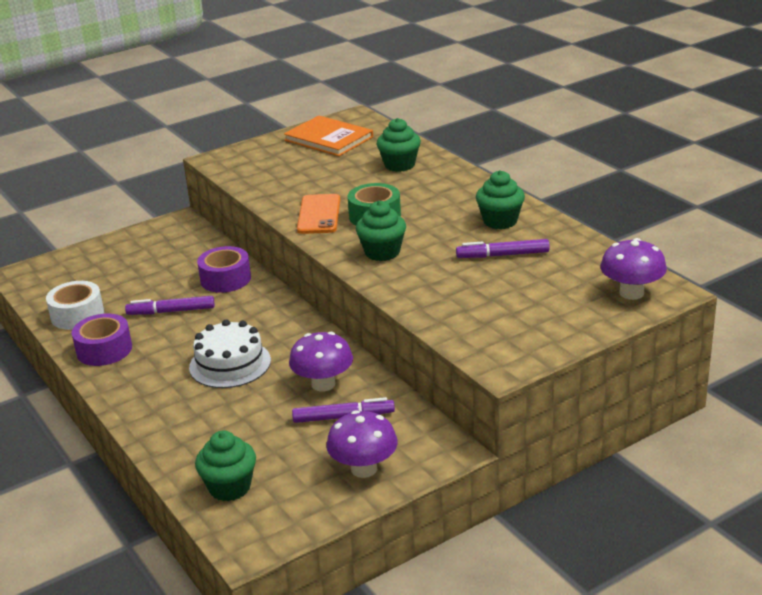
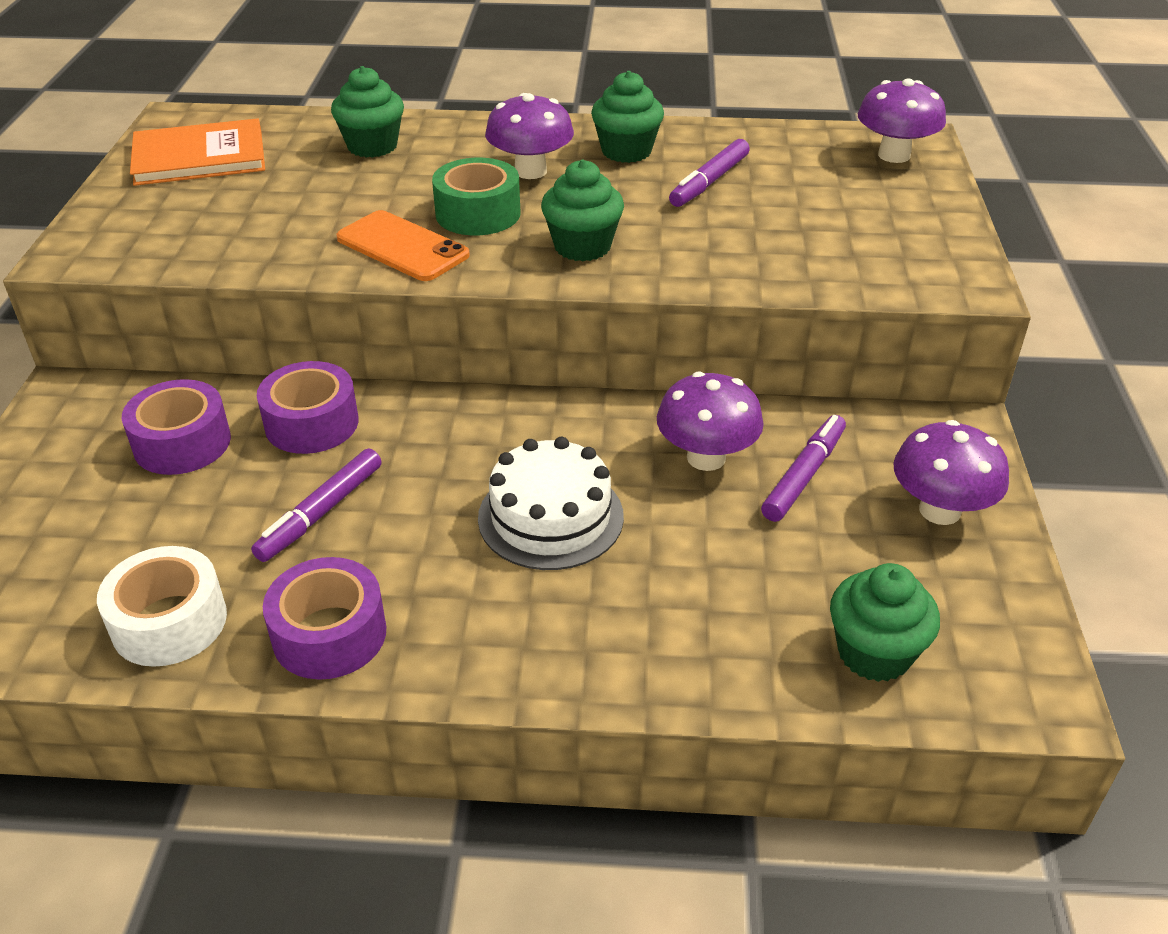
camera: 55 degrees left, 10 degrees up
none -> purple tape [122,379,231,475]
none -> purple mushroom [485,93,574,179]

